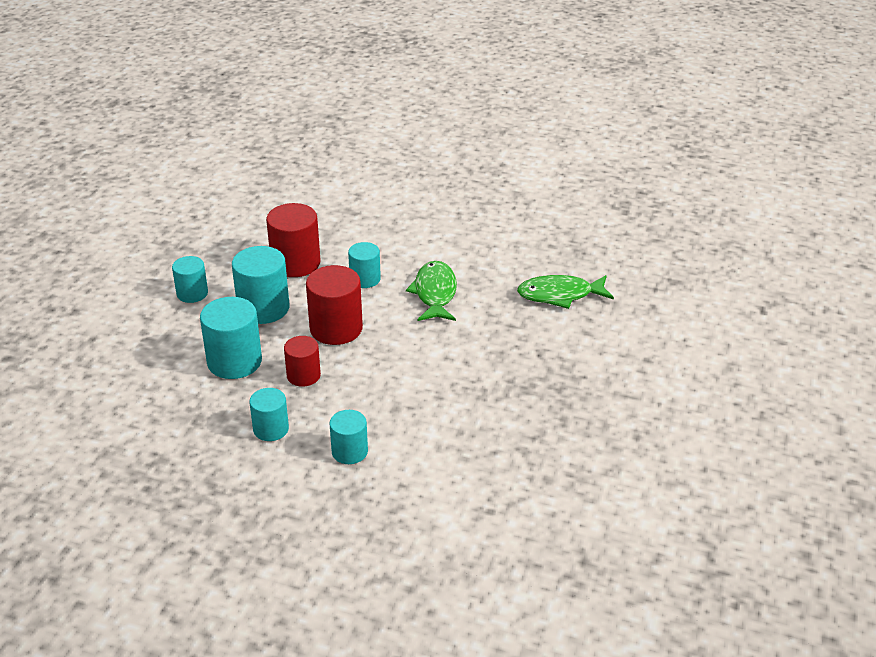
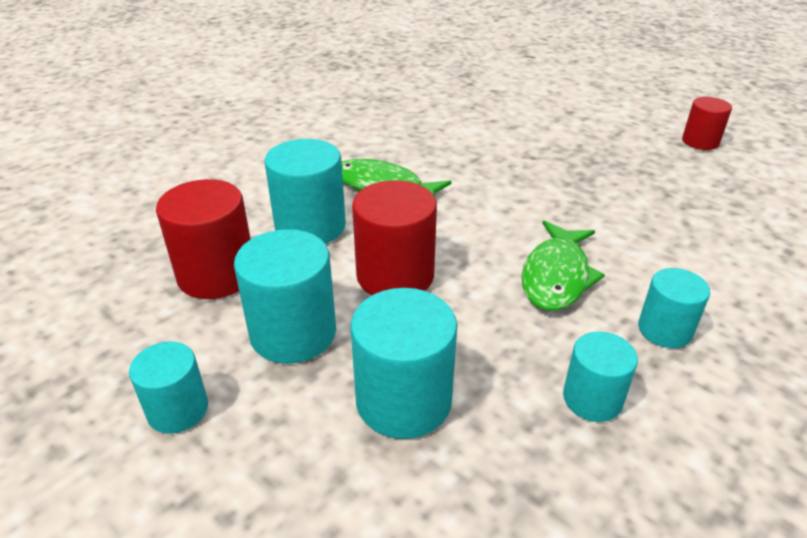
camera: 65 degrees left, 0 degrees up
red cylinder [284,336,321,387] -> red cylinder moved to [682,97,732,150]
turquoise cylinder [348,242,381,288] -> turquoise cylinder [264,139,346,244], size x1.63
green fish [517,275,614,309] -> green fish moved to [521,220,605,311]

